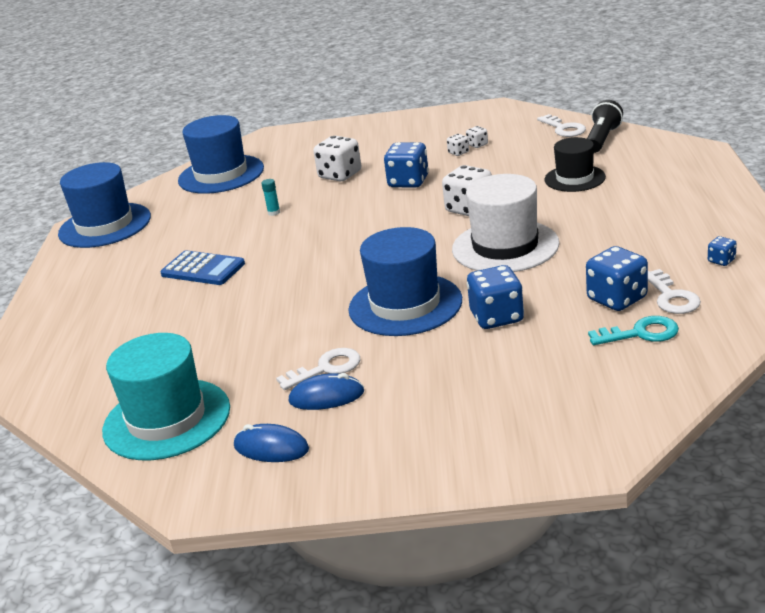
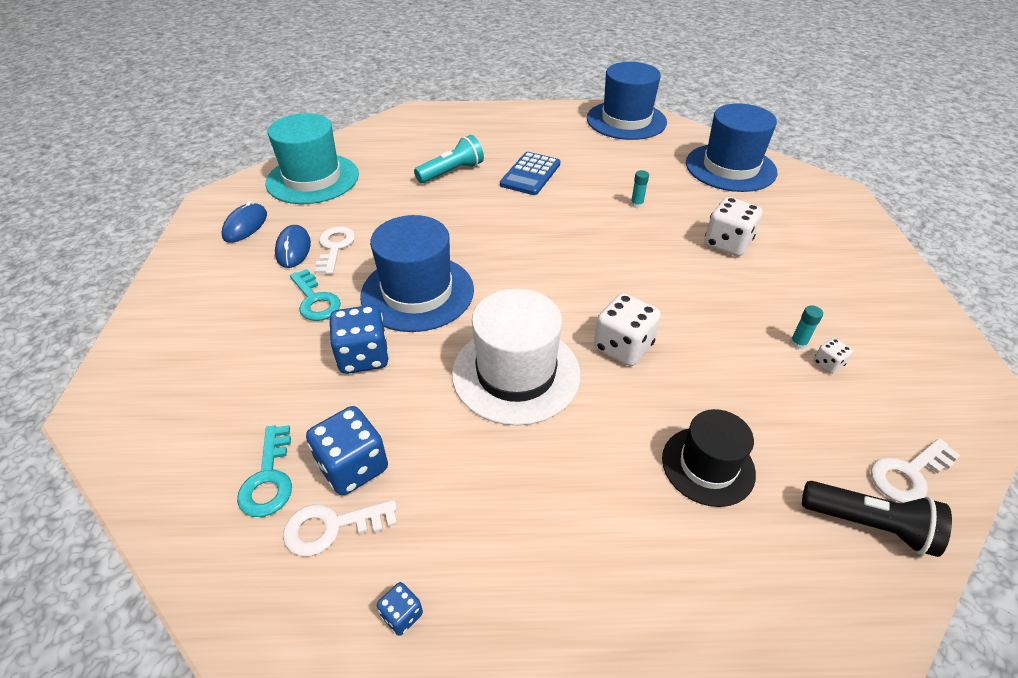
camera: 85 degrees right, 15 degrees up
white key [276,348,360,390] -> white key turned 150 degrees counterclockwise [315,226,355,274]
blue dice [384,142,429,188] -> none
white dice [447,134,469,156] -> turquoise glue stick [790,305,823,350]
none -> turquoise key [290,269,341,321]
none -> turquoise flashlight [414,135,484,183]

